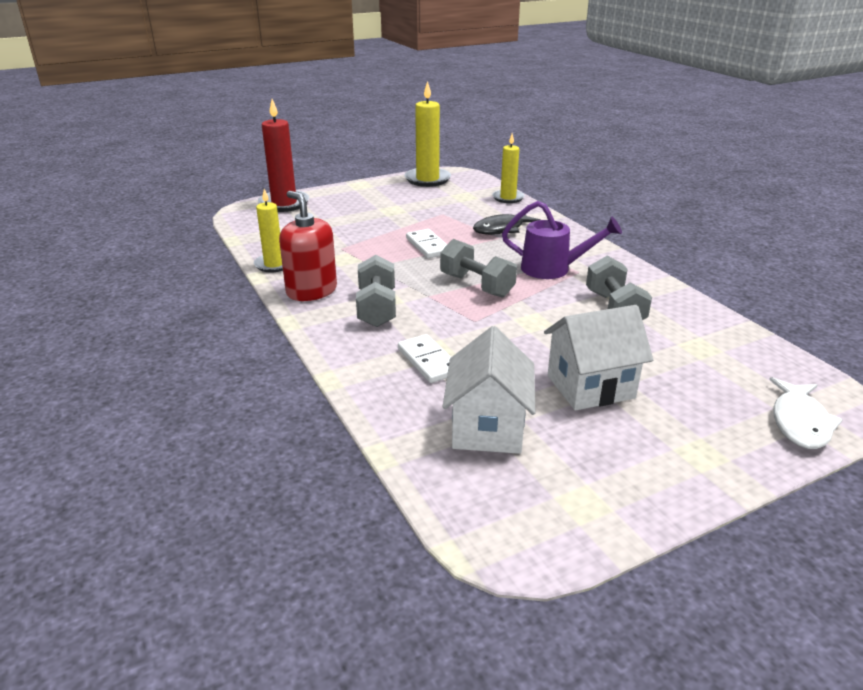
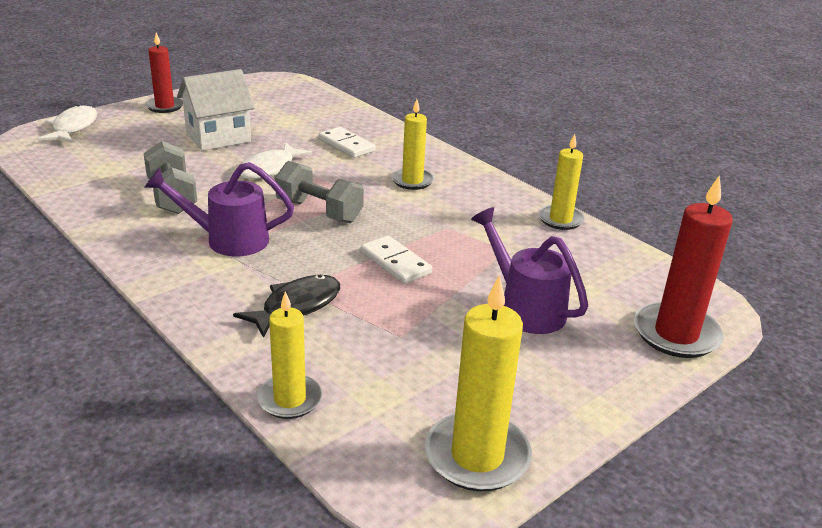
camera: 165 degrees right, 0 degrees up
red soap dispenser [279,191,337,301] -> none
grey dumbbell [356,255,396,327] -> yellow candle [391,99,434,190]
white house [443,326,535,454] -> none
none -> red candle [145,33,183,113]
none -> white fish [240,143,312,179]
none -> purple watering can [471,207,588,334]

